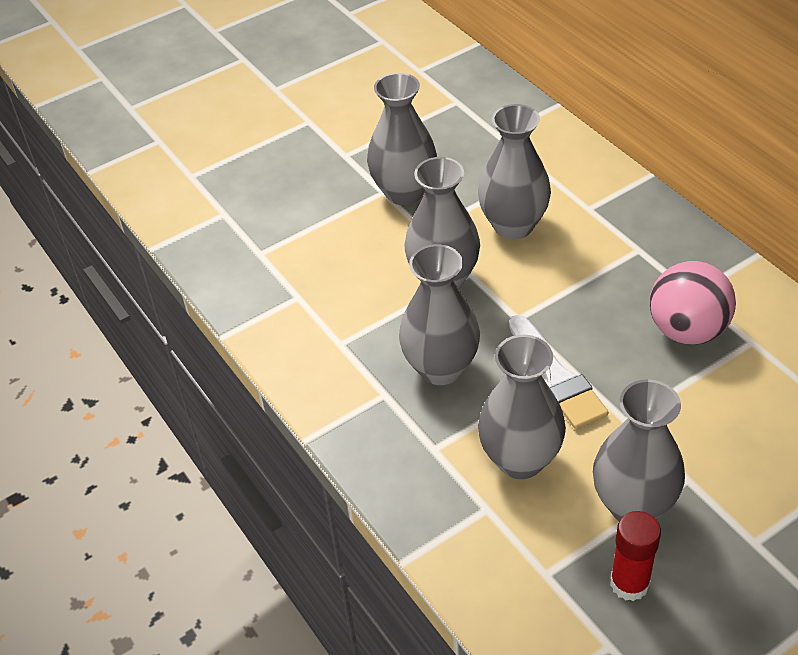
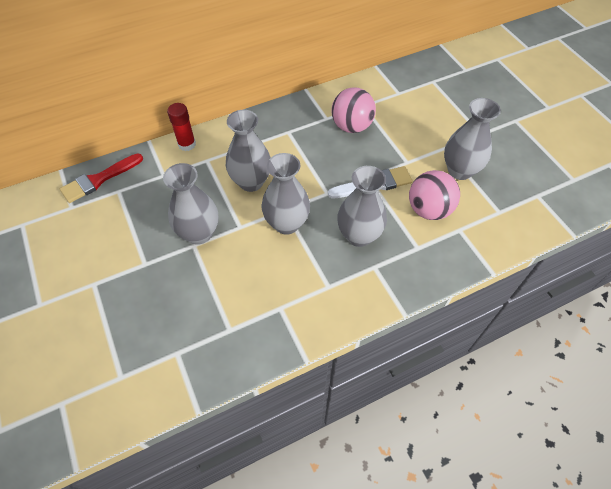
camera: 85 degrees left, 10 degrees up
grey vase [478,335,566,479] -> pink ball [409,170,460,220]
red glue stick [610,511,661,601] -> red glue stick moved to [167,103,196,151]
none -> red brush [60,153,143,203]

